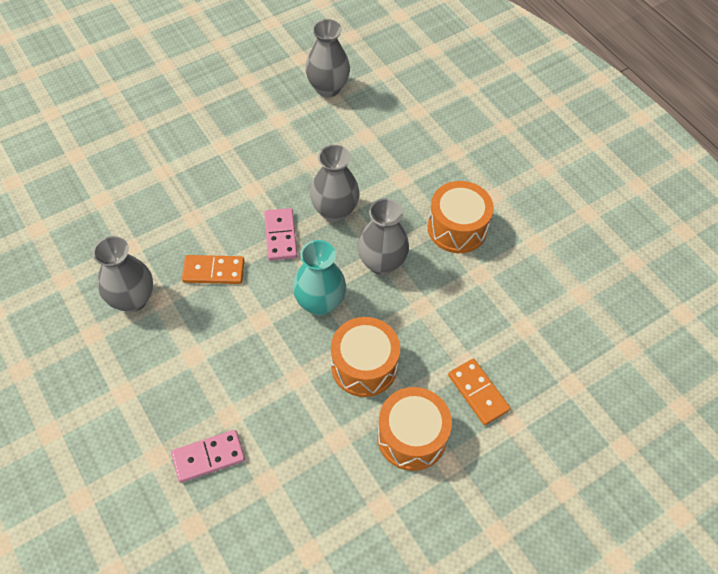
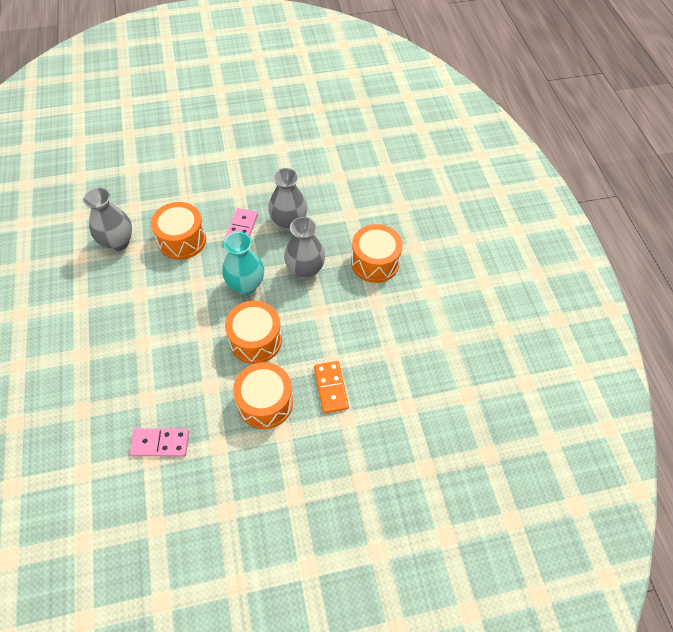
camera: 20 degrees right, 0 degrees up
pink domino [171,430,245,483] -> pink domino moved to [130,428,189,456]
orange domino [182,255,245,284] -> orange drum [151,202,206,260]
grey vase [305,19,350,97] -> none

